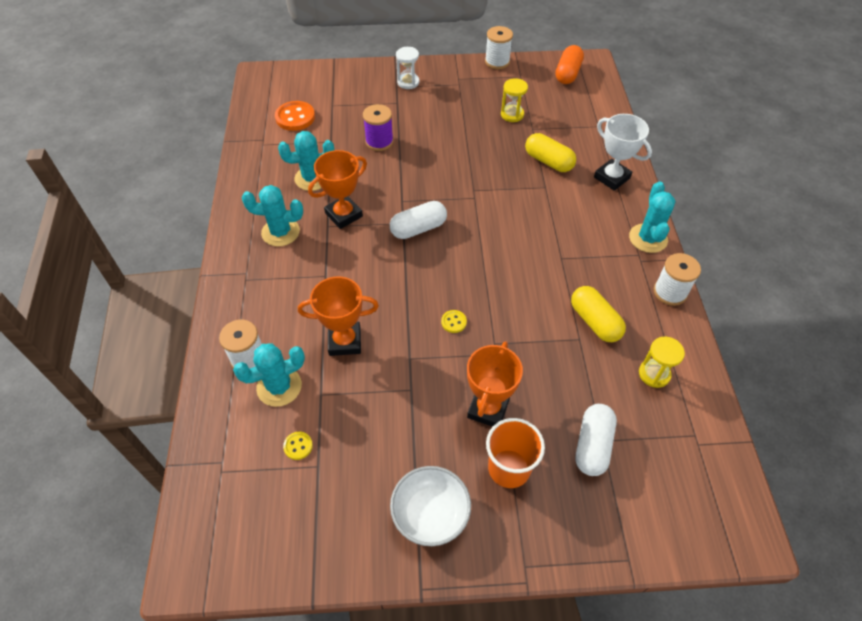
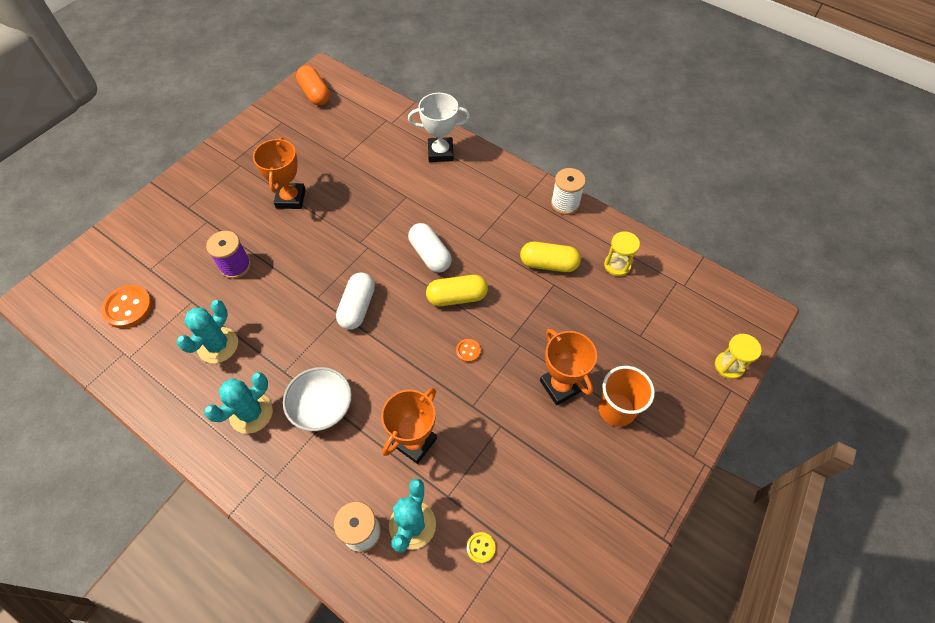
camera: 50 degrees left, 5 degrees up
orange trophy [308,150,367,229] -> orange trophy moved to [253,137,306,209]
white bowl [390,466,471,546] -> white bowl moved to [283,367,352,431]
white hourglass [396,47,419,89] -> none
yellow button [441,310,467,333] -> orange button [456,339,481,362]
white spool [485,26,513,69] -> none
yellow hourglass [501,78,528,122] -> yellow hourglass moved to [715,334,761,379]
yellow capsule [525,133,576,172] -> yellow capsule moved to [426,275,488,306]
white capsule [576,404,617,476] -> white capsule moved to [408,223,452,272]
turquoise cactus [629,181,675,253] -> none

